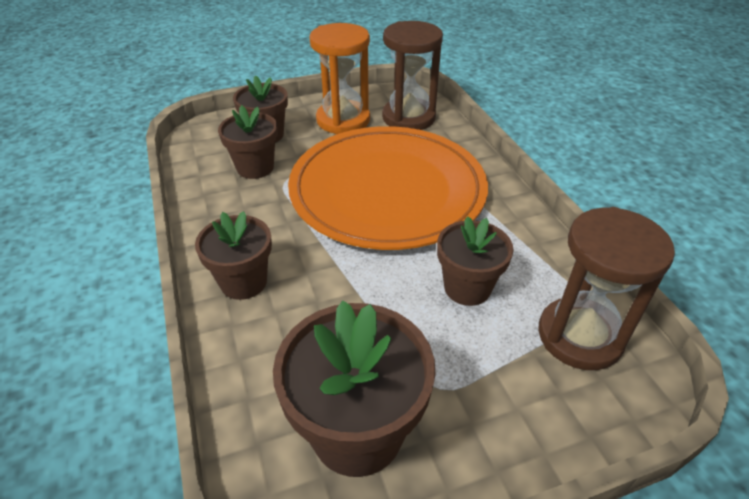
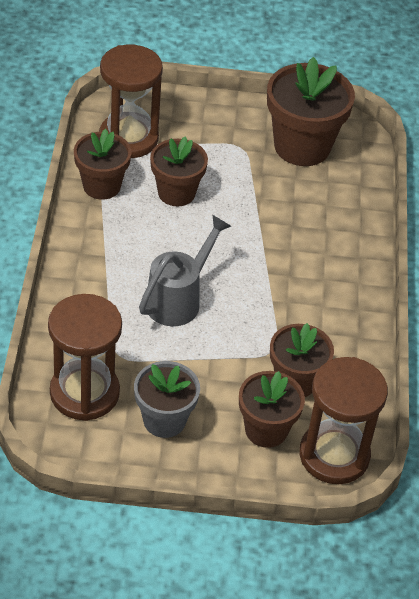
camera: 160 degrees left, 5 degrees up
brown flower pot [195,211,272,300] -> brown flower pot moved to [74,129,131,200]
orange plate [288,126,488,250] -> grey watering can [139,215,231,326]
orange hourglass [309,23,370,134] -> grey flower pot [134,361,200,438]
none -> brown hourglass [299,357,388,484]

